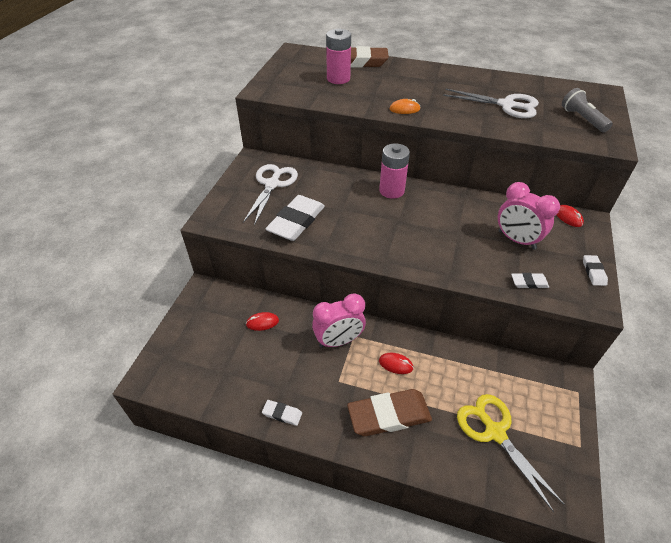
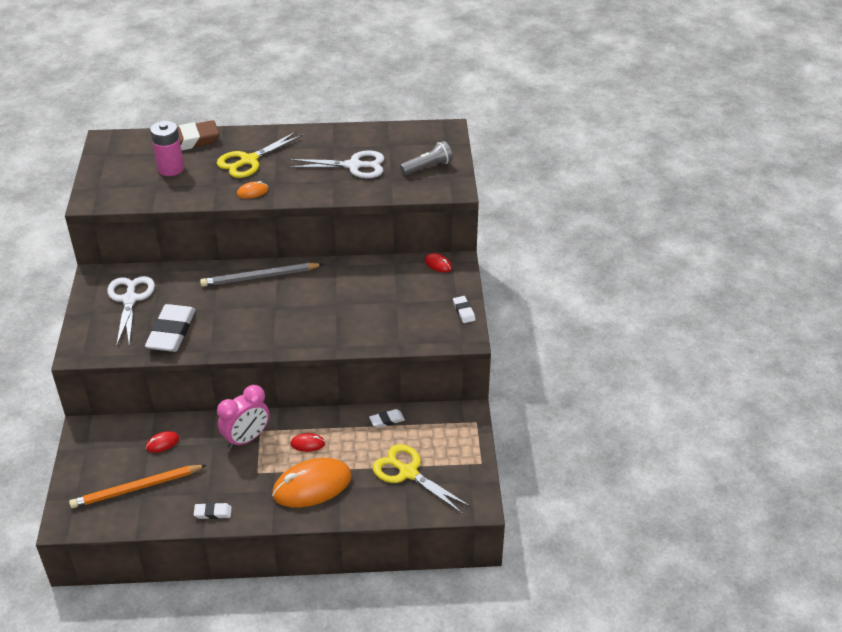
camera: 20 degrees left, 5 degrees down
brown eraser [347,389,432,436] -> orange mouse [272,458,352,507]
pink battery [379,143,410,199] -> grey pencil [200,263,324,287]
pink clock [498,182,560,250] -> none
white eraser [511,273,549,289] -> white eraser moved to [369,409,405,428]
grey flashlight [562,88,613,132] -> grey flashlight turned 105 degrees clockwise [400,141,453,175]
none -> orange pencil [69,465,206,508]
none -> yellow scissors [217,132,303,178]

